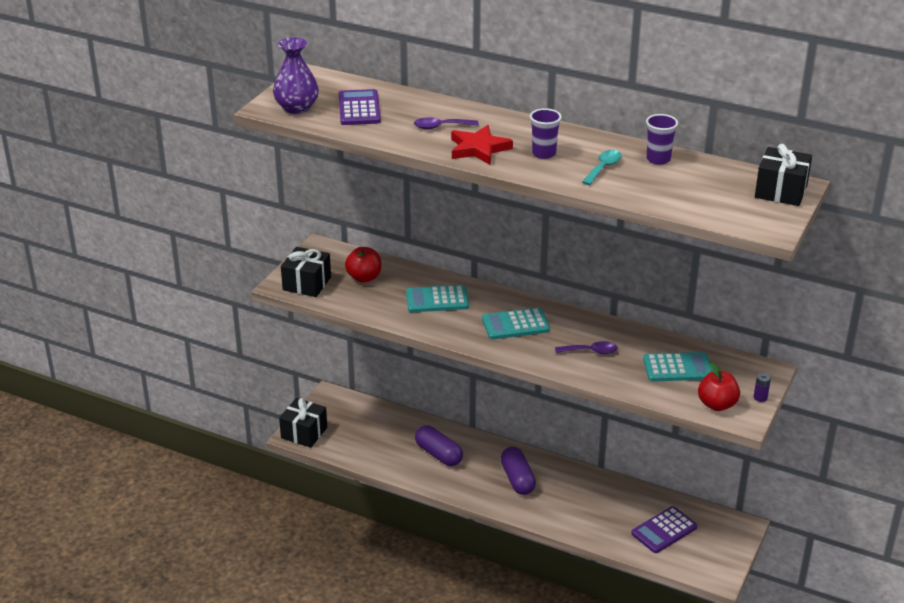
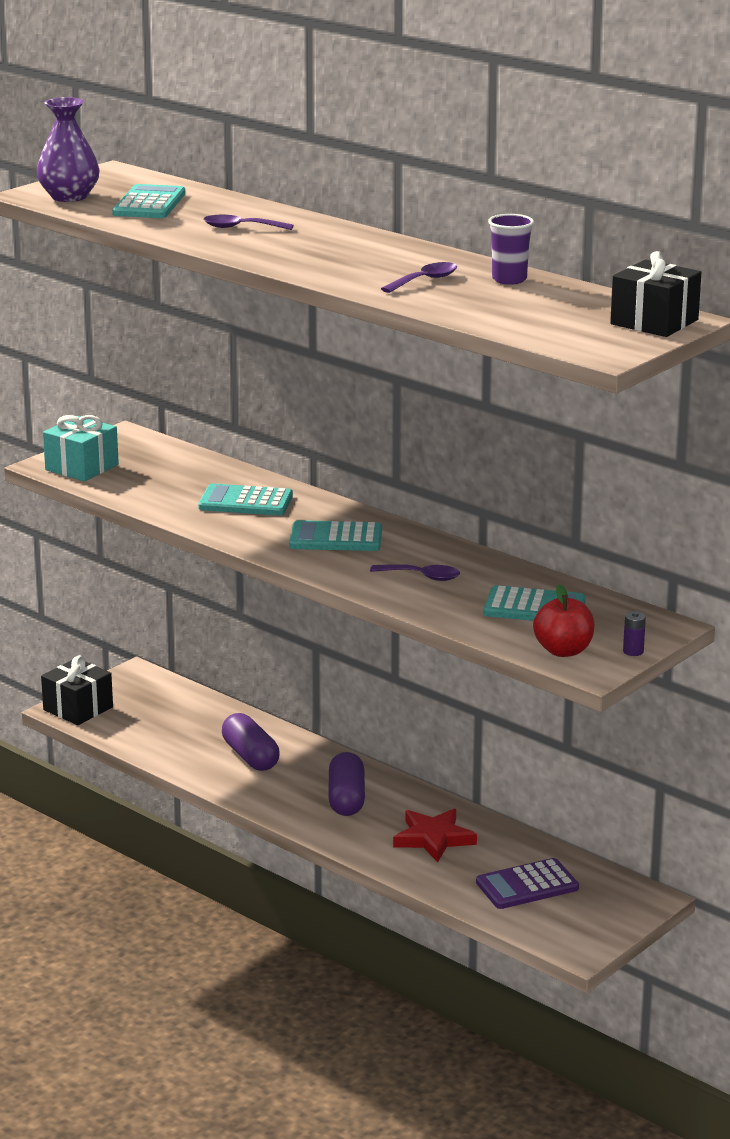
camera: 15 degrees right, 10 degrees down
black gift [281,247,331,297] -> turquoise gift [43,415,119,481]
purple calculator [339,89,381,125] -> turquoise calculator [112,184,185,218]
red apple [345,247,382,283] -> none
red star [451,125,513,165] -> red star moved to [393,809,477,862]
purple cup [530,108,562,159] -> none
turquoise spoon [582,150,622,185] -> purple spoon [381,262,457,293]

